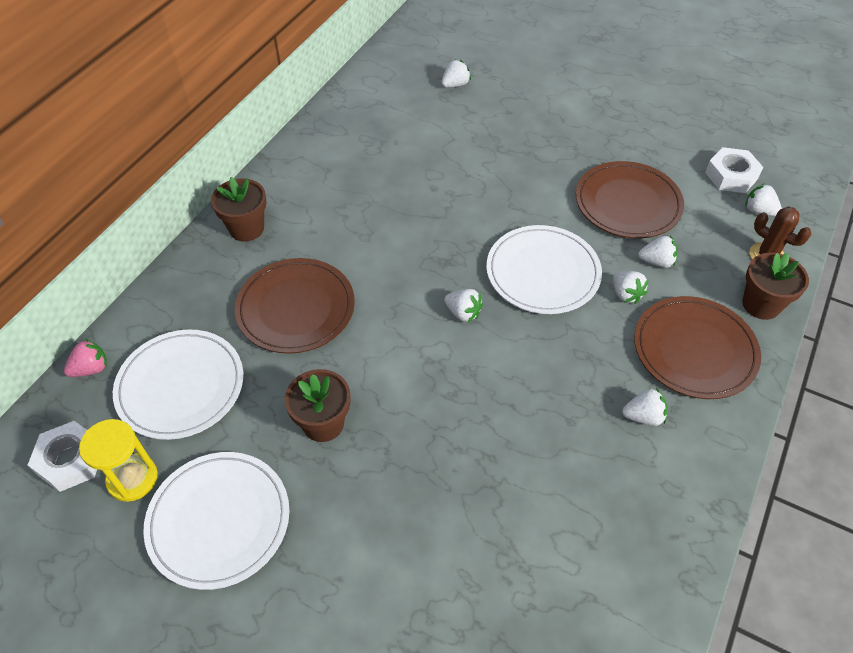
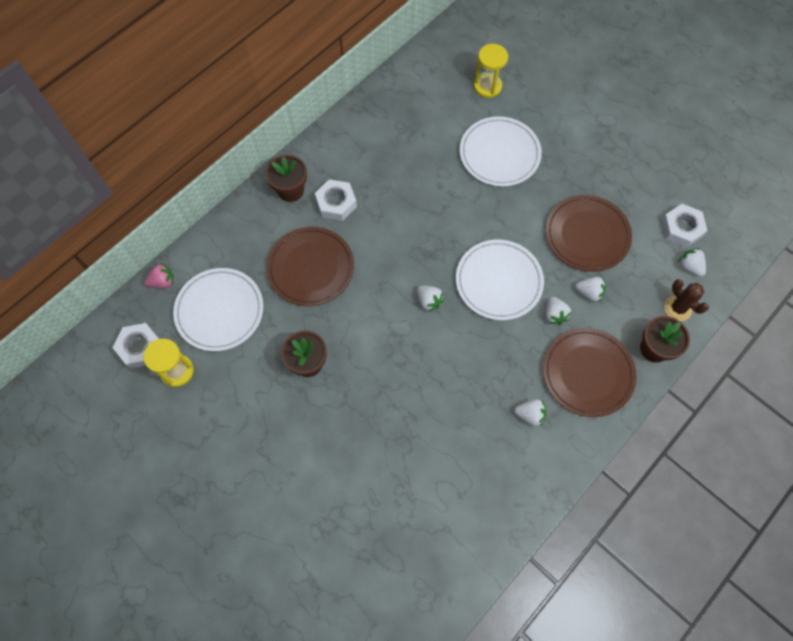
camera: 15 degrees right, 15 degrees up
white plate [143,452,289,590] -> white plate moved to [460,116,542,187]
white strawberry [441,59,471,88] -> yellow hourglass [474,44,508,98]
none -> white nut [315,179,357,221]

